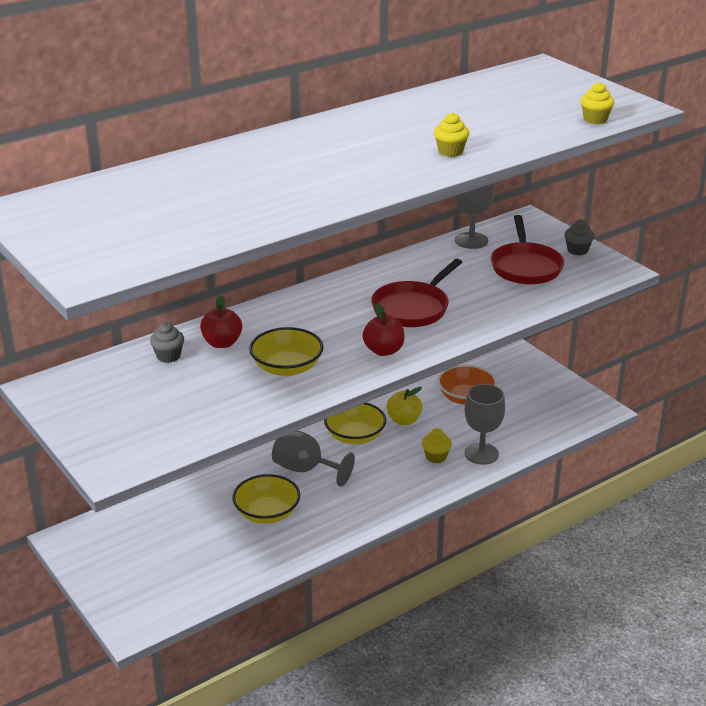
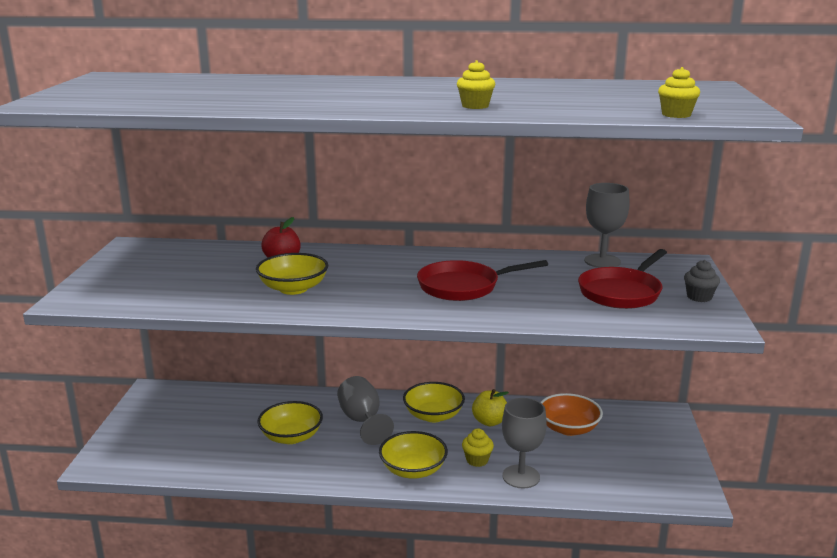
camera: 40 degrees right, 10 degrees down
grey cupcake [150,322,184,363] -> none
red apple [363,303,405,356] -> none
none -> yellow bowl [379,431,448,479]

